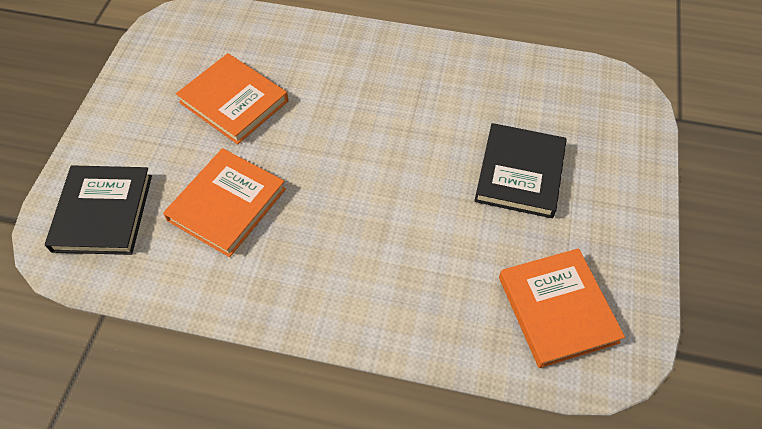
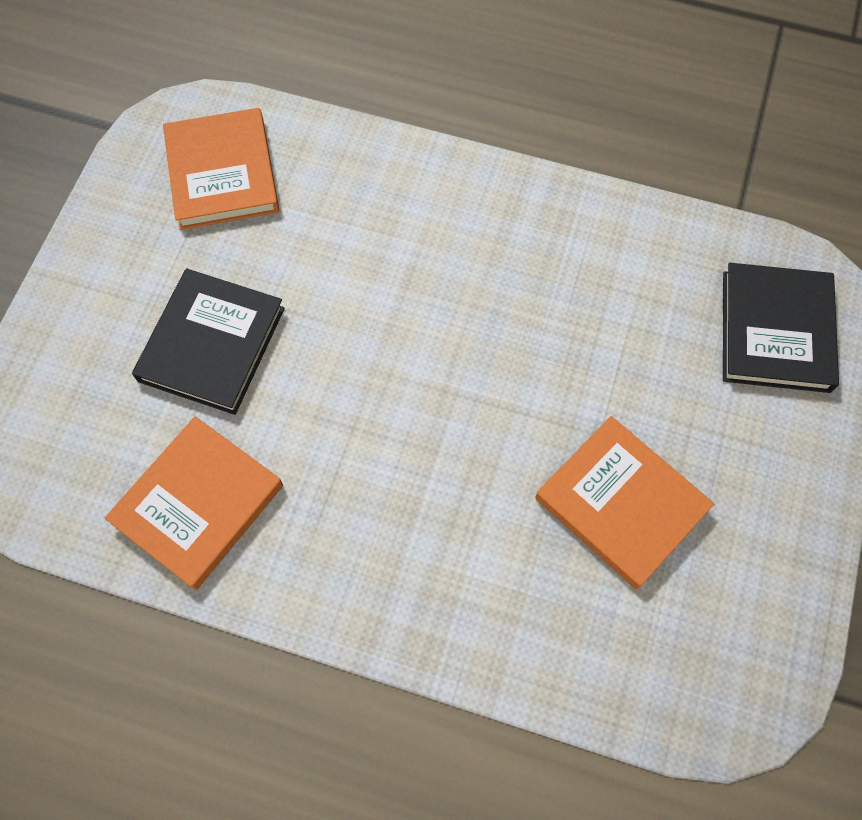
camera: 175 degrees left, 10 degrees up
orange book [163,148,286,257] -> orange book moved to [105,416,283,590]

